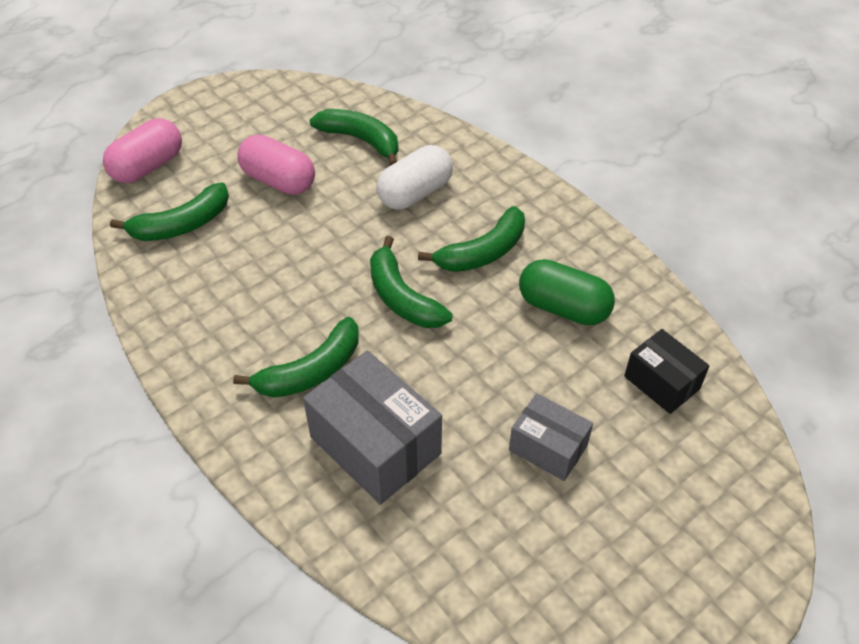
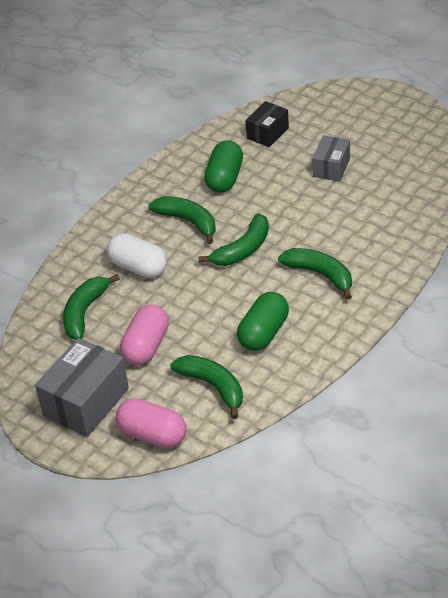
camera: 100 degrees left, 5 degrees down
grey box [303,351,442,505] -> grey box moved to [35,338,129,437]
none -> green capsule [237,292,289,351]

